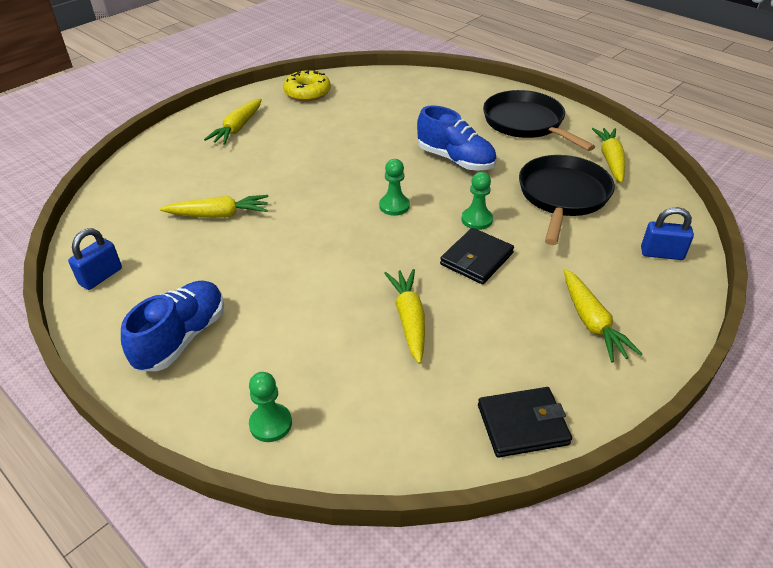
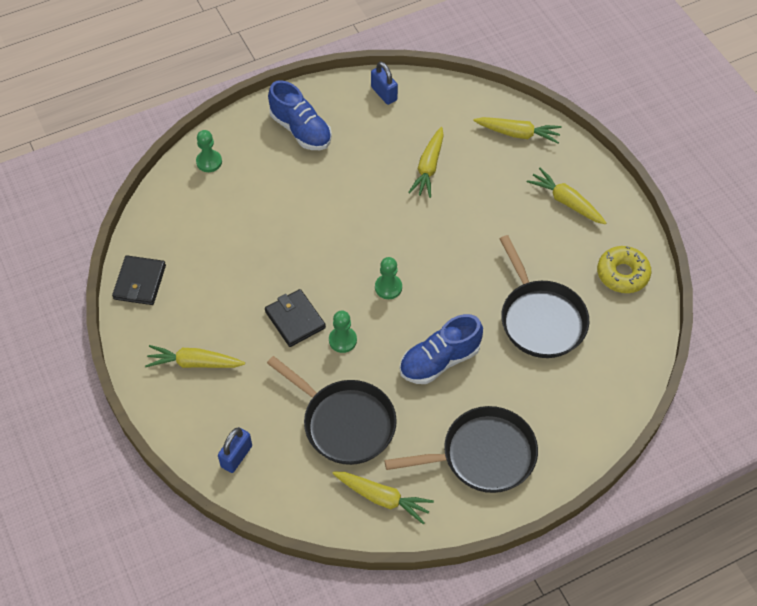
camera: 110 degrees right, 15 degrees up
yellow carrot [384,269,425,364] -> yellow carrot moved to [473,117,562,144]
none -> black pan [500,235,589,358]

